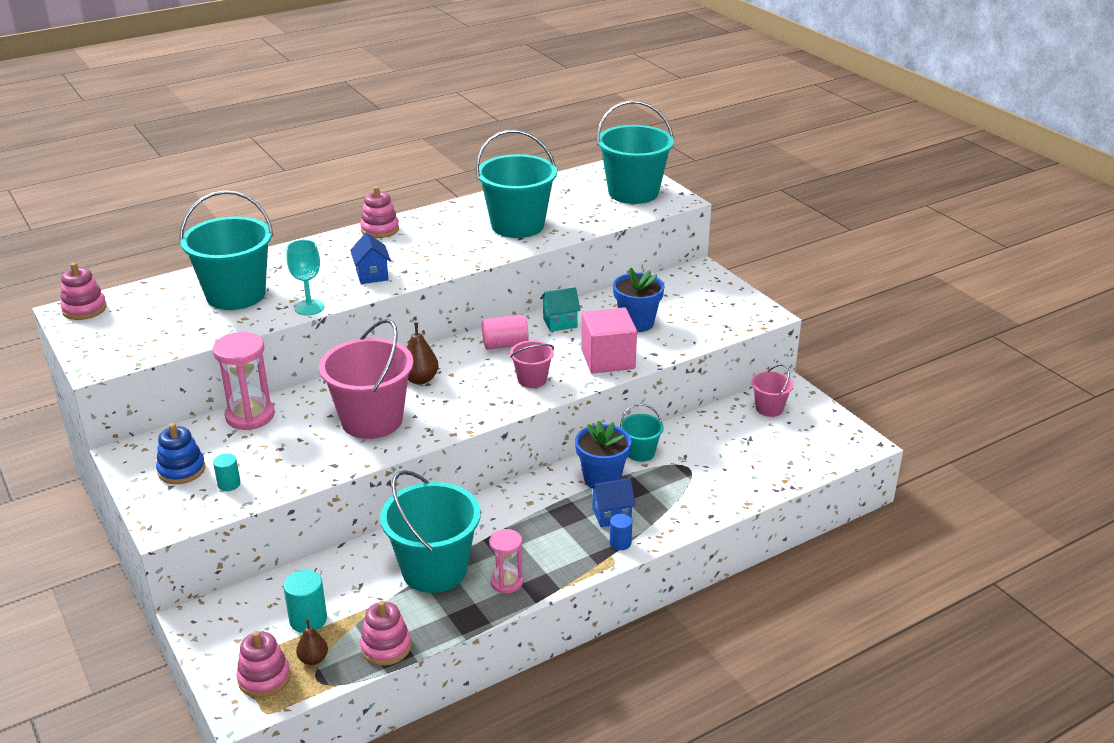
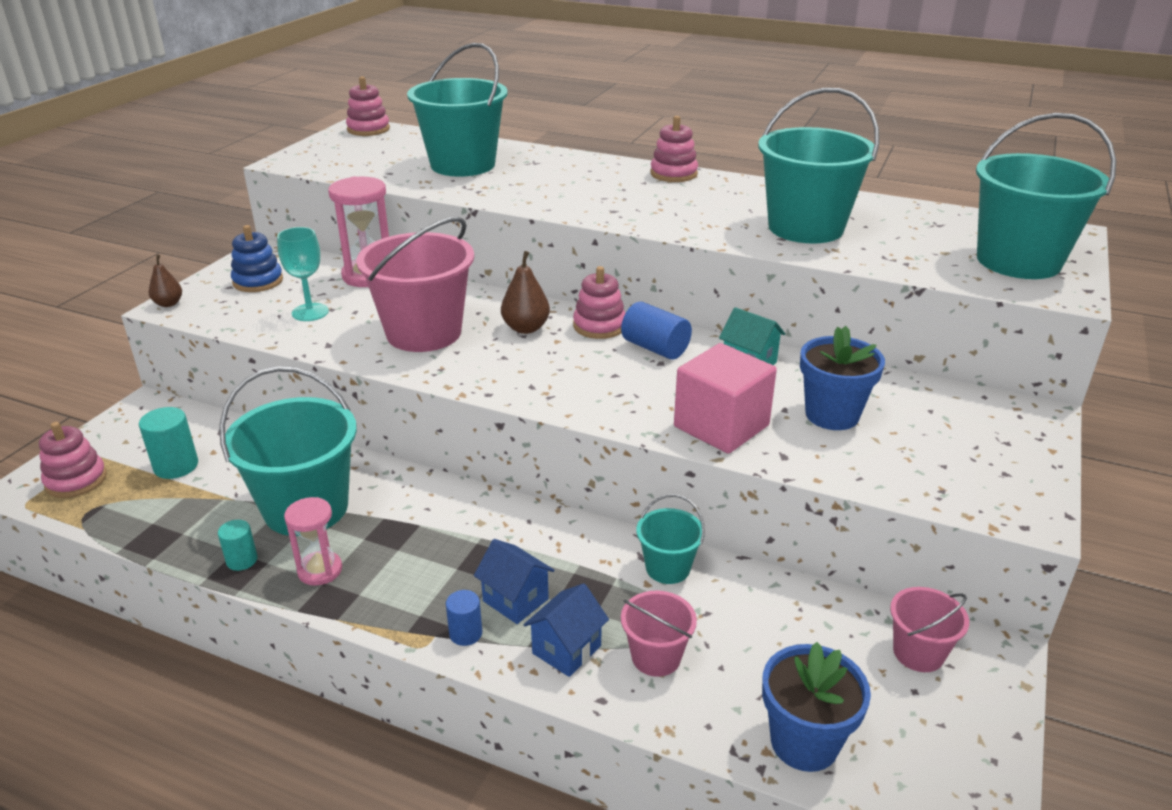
camera: 55 degrees right, 0 degrees up
turquoise cylinder [213,454,241,491] -> turquoise cylinder moved to [218,520,258,571]
turquoise goblet [286,240,324,316] -> turquoise goblet moved to [277,227,329,321]
brown pear [296,619,328,665] -> brown pear moved to [149,255,182,307]
blue house [350,233,391,284] -> blue house moved to [524,583,609,677]
pink stacking toy [360,601,411,666] -> pink stacking toy moved to [573,266,625,339]
pink cylinder [482,314,529,350] -> blue cylinder [621,302,692,360]
pink bucket [510,341,554,388] -> pink bucket moved to [621,591,697,677]
blue flower pot [575,421,631,489] -> blue flower pot moved to [762,642,871,772]

